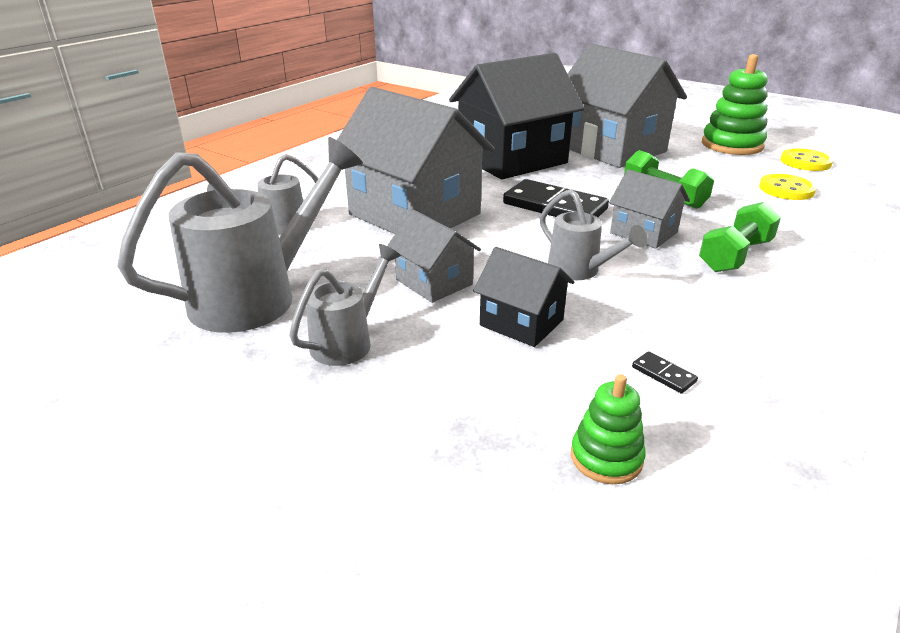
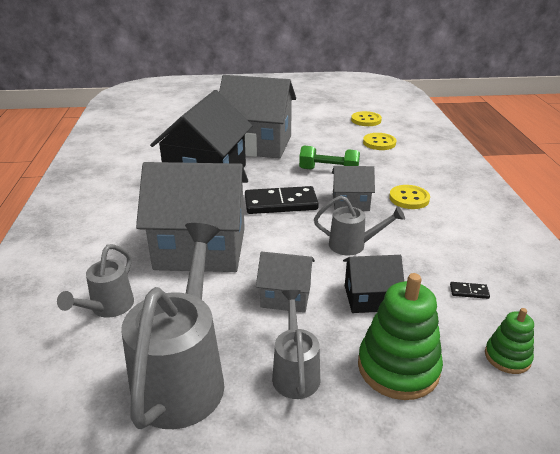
camera: 40 degrees left, 0 degrees up
green dumbbell [699,202,781,272] -> yellow button [389,185,430,209]
green stacking toy [702,54,768,155] -> green stacking toy moved to [358,273,443,400]

